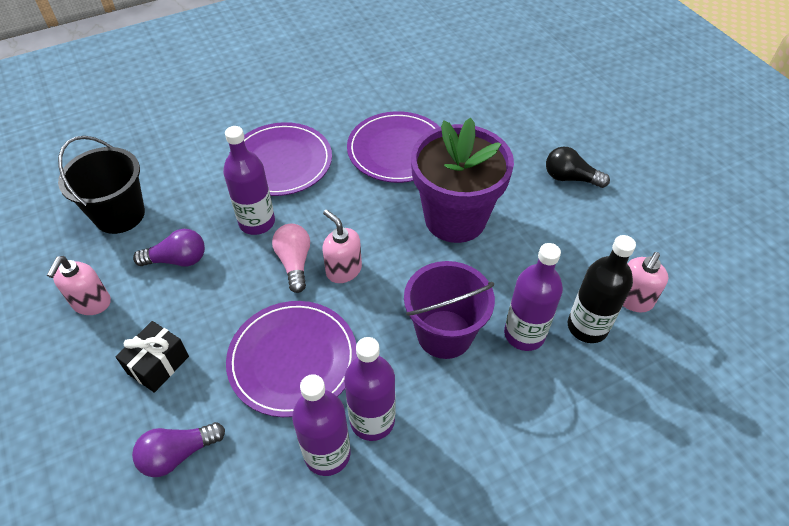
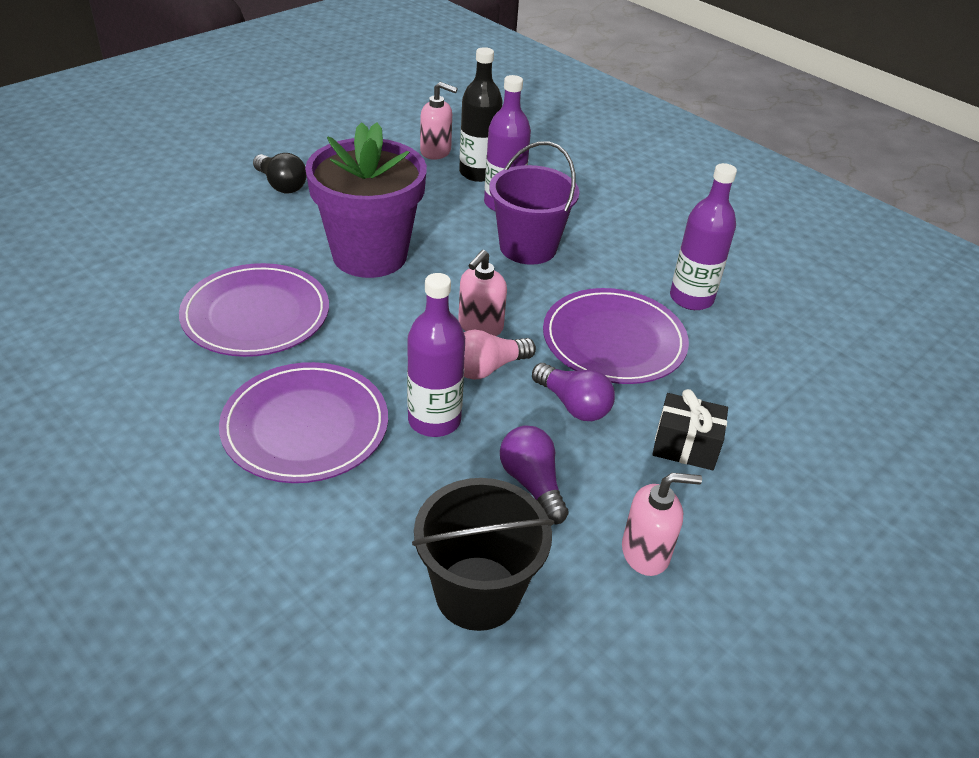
camera: 110 degrees left, 10 degrees down
purple light bulb [132,422,225,477] -> purple light bulb moved to [532,363,615,421]
purple bottle [344,337,395,441] -> none
black light bulb [546,147,610,188] -> black light bulb turned 45 degrees counterclockwise [253,153,307,193]

